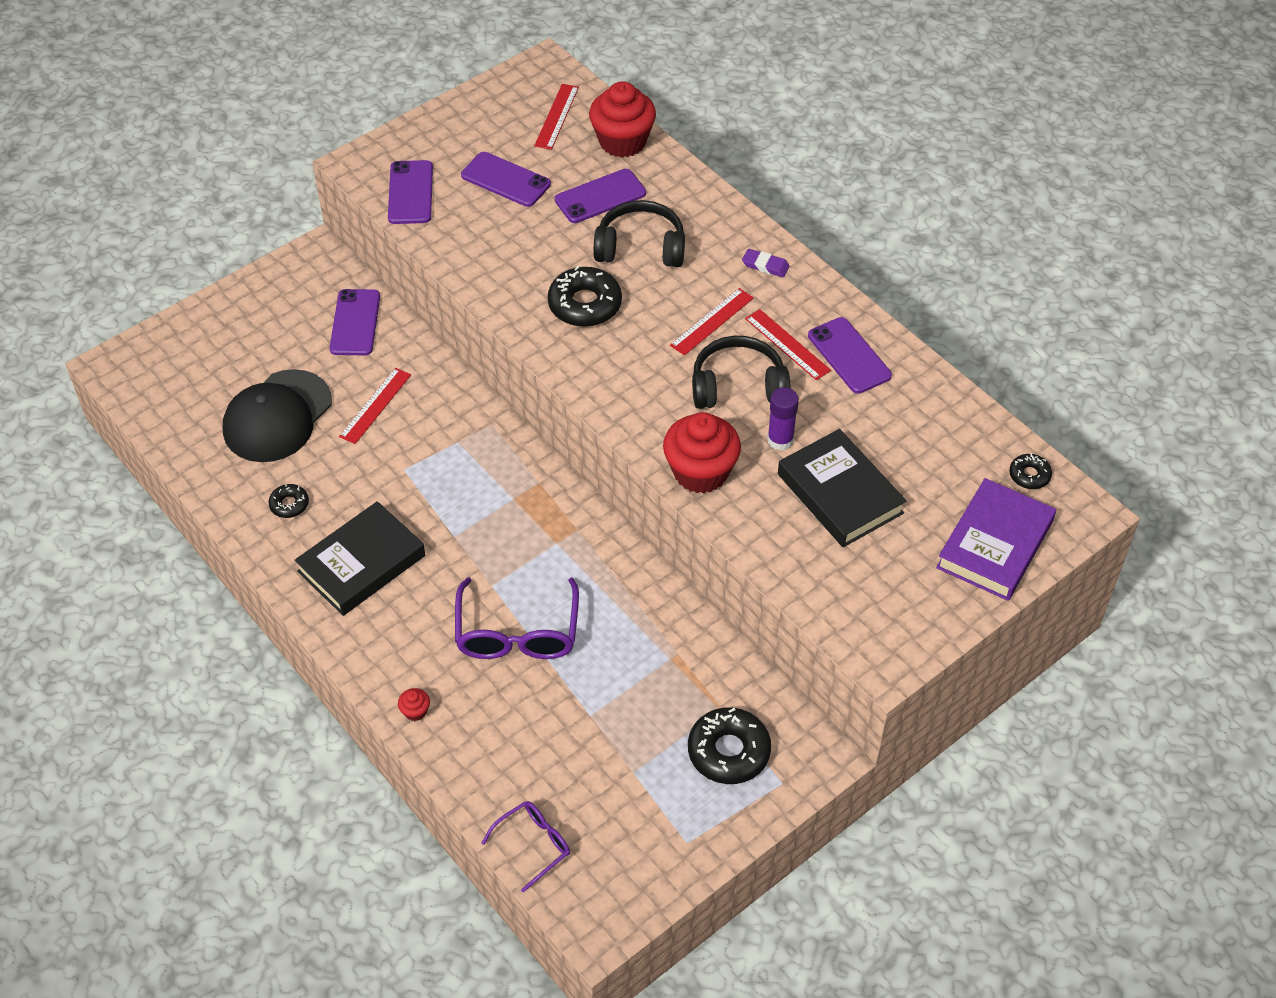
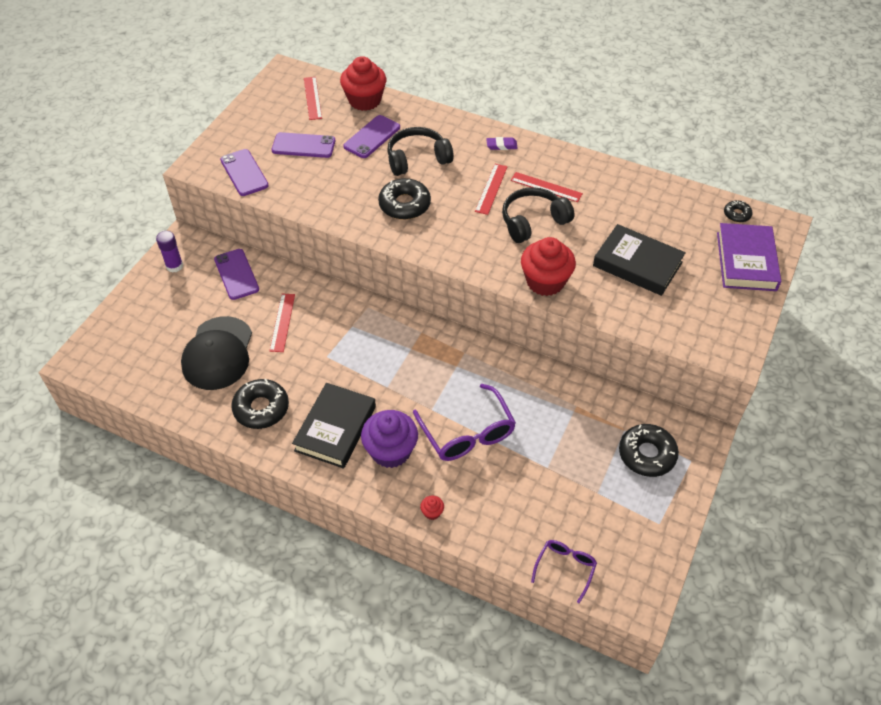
camera: 25 degrees left, 0 degrees up
black donut [268,484,309,518] -> black donut [231,379,289,429], size x1.90
purple glue stick [767,387,799,450] -> purple glue stick moved to [156,231,183,272]
purple phone [808,317,892,394] -> none
none -> purple cupcake [361,410,418,468]

